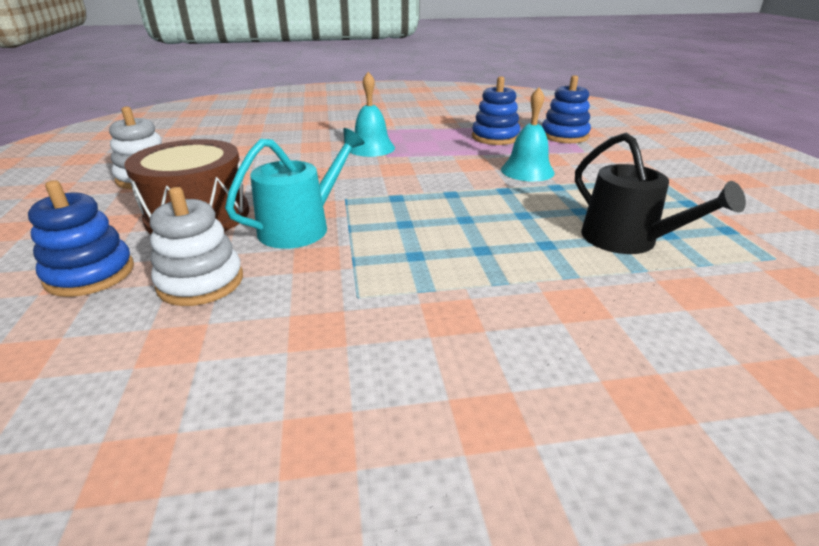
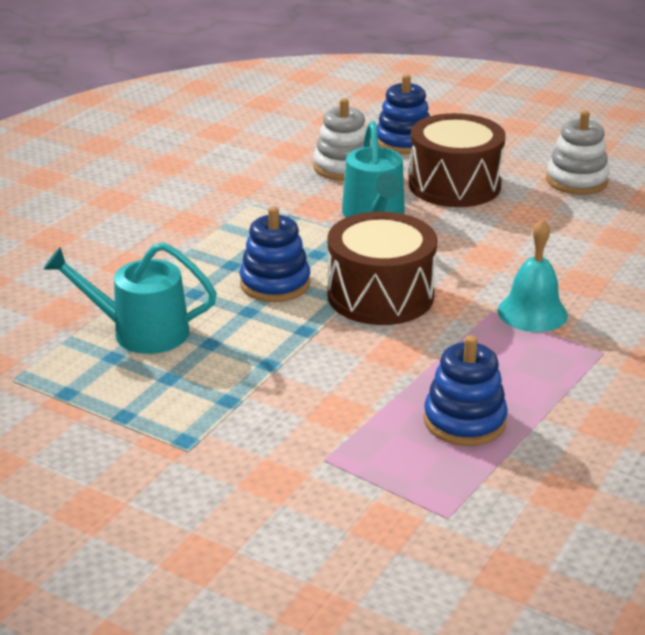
camera: 130 degrees right, 0 degrees up
turquoise bell [501,88,555,182] -> none
blue stacking toy [542,75,591,143] -> blue stacking toy moved to [240,206,310,302]
black watering can [575,132,746,254] -> turquoise watering can [43,242,217,354]
none -> brown drum [327,212,437,325]

